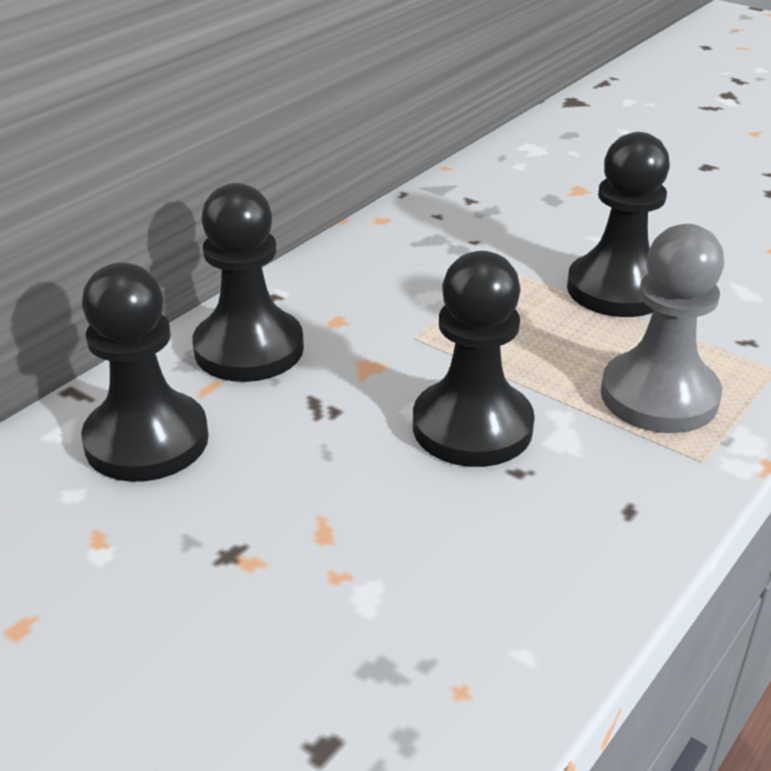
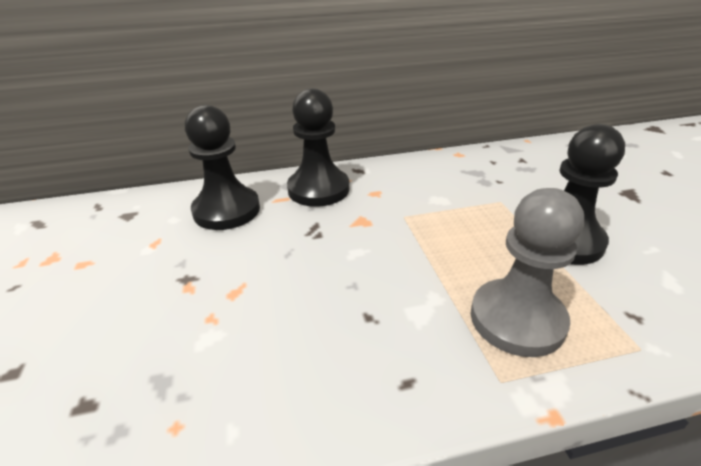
camera: 40 degrees right, 0 degrees up
black pawn [413,251,535,467] -> none

